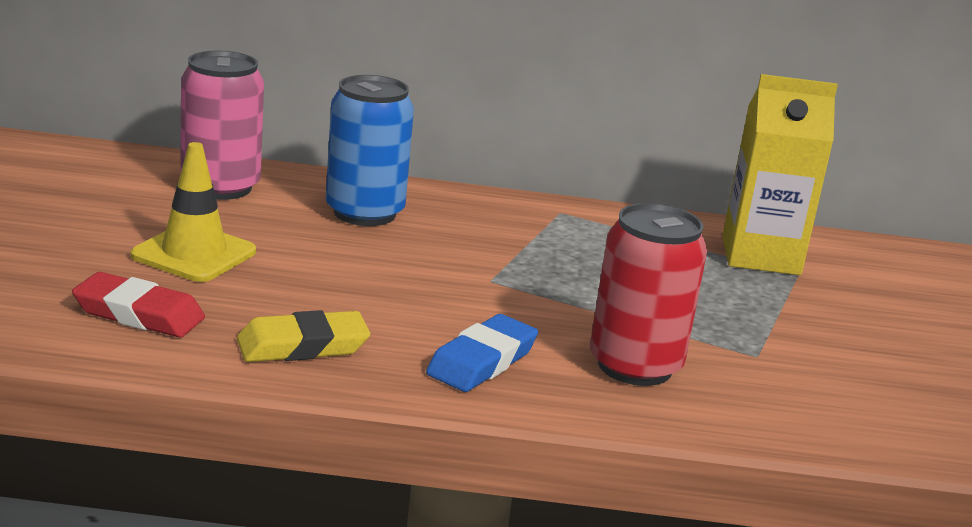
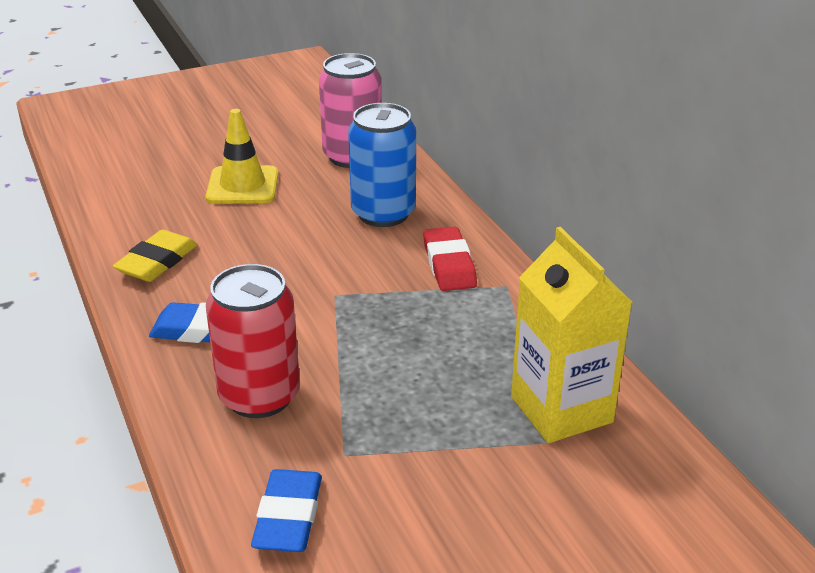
camera: 65 degrees right, 10 degrees up
red eraser [72,272,205,338] -> red eraser moved to [423,227,477,291]
yellow eraser [237,310,370,362] -> yellow eraser turned 75 degrees clockwise [113,229,198,282]
none -> blue eraser [251,469,322,552]

